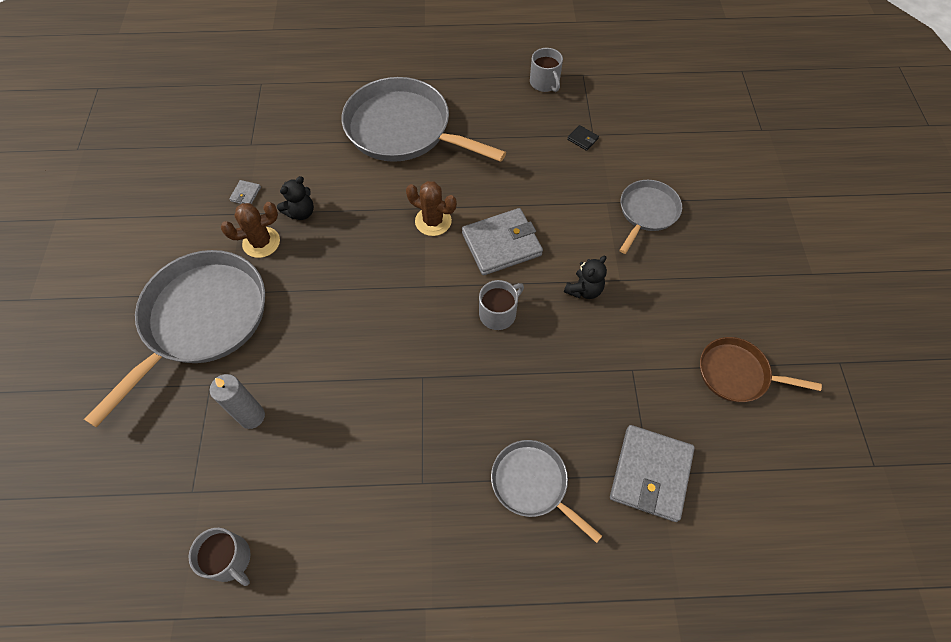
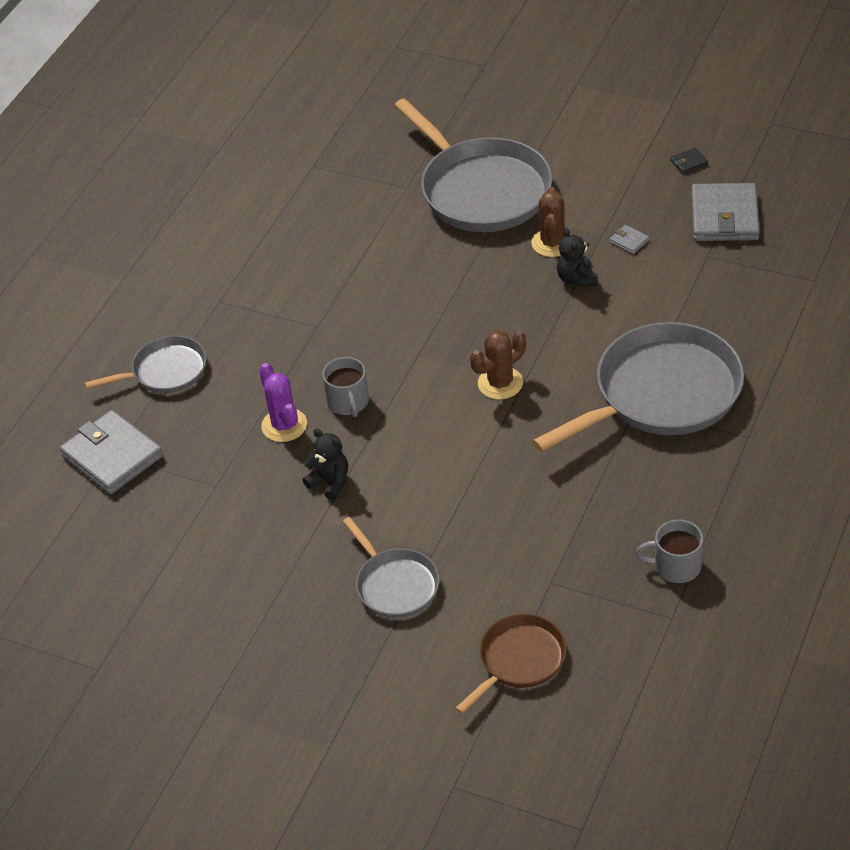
camera: 120 degrees right, 15 degrees down
grey mug [189,528,251,586] -> none
grey candle [210,374,265,429] -> none
grey wallet [462,208,543,275] -> grey wallet moved to [691,183,760,241]
black teddy bear [564,255,607,299] -> black teddy bear turned 150 degrees clockwise [303,429,348,500]
black wallet [567,125,599,151] -> black wallet moved to [670,148,708,174]
brown pan [700,337,822,402] -> brown pan moved to [455,614,567,714]
none -> purple cactus [259,363,307,442]

